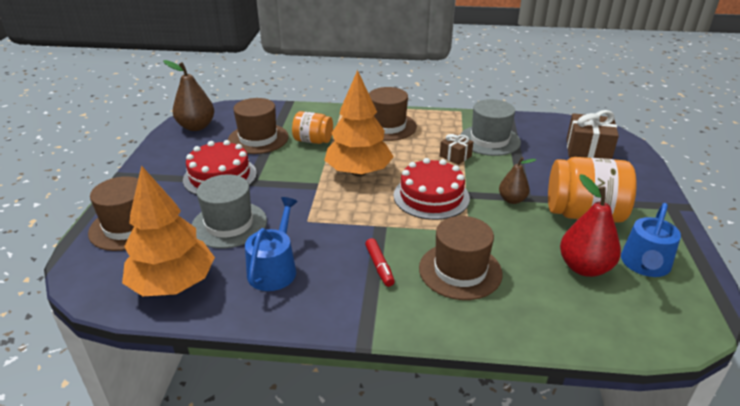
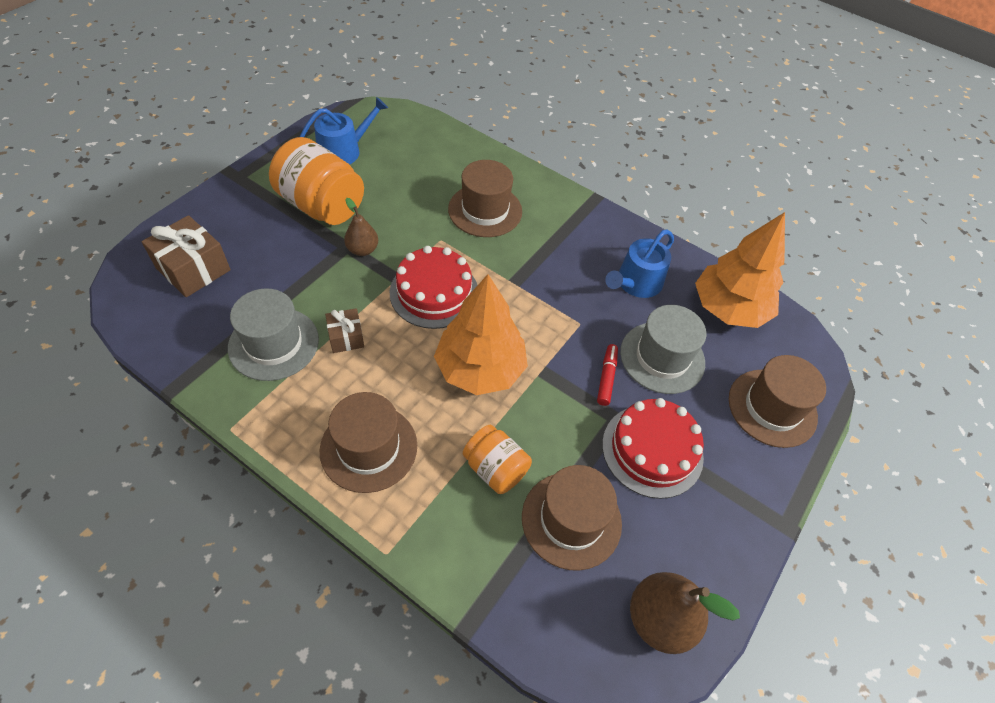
camera: 155 degrees left, 20 degrees up
red marker [365,238,395,287] -> red marker moved to [597,344,618,406]
red pear [560,174,621,277] -> none

